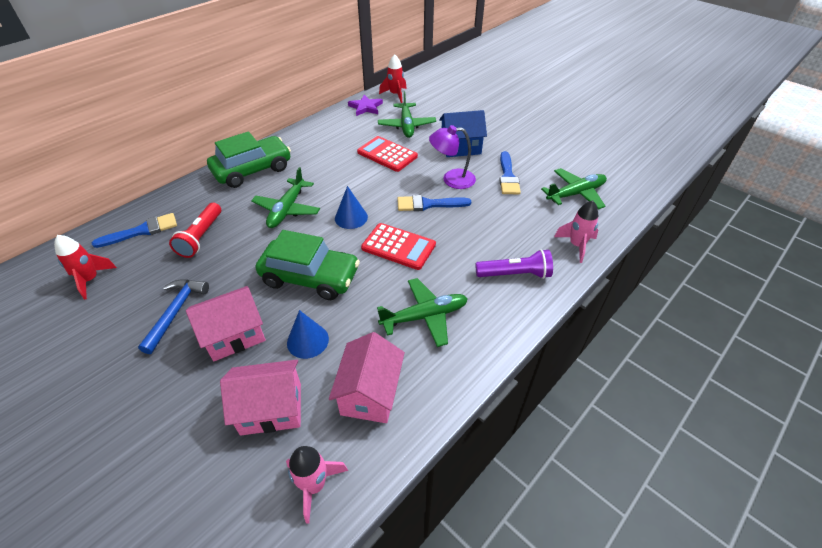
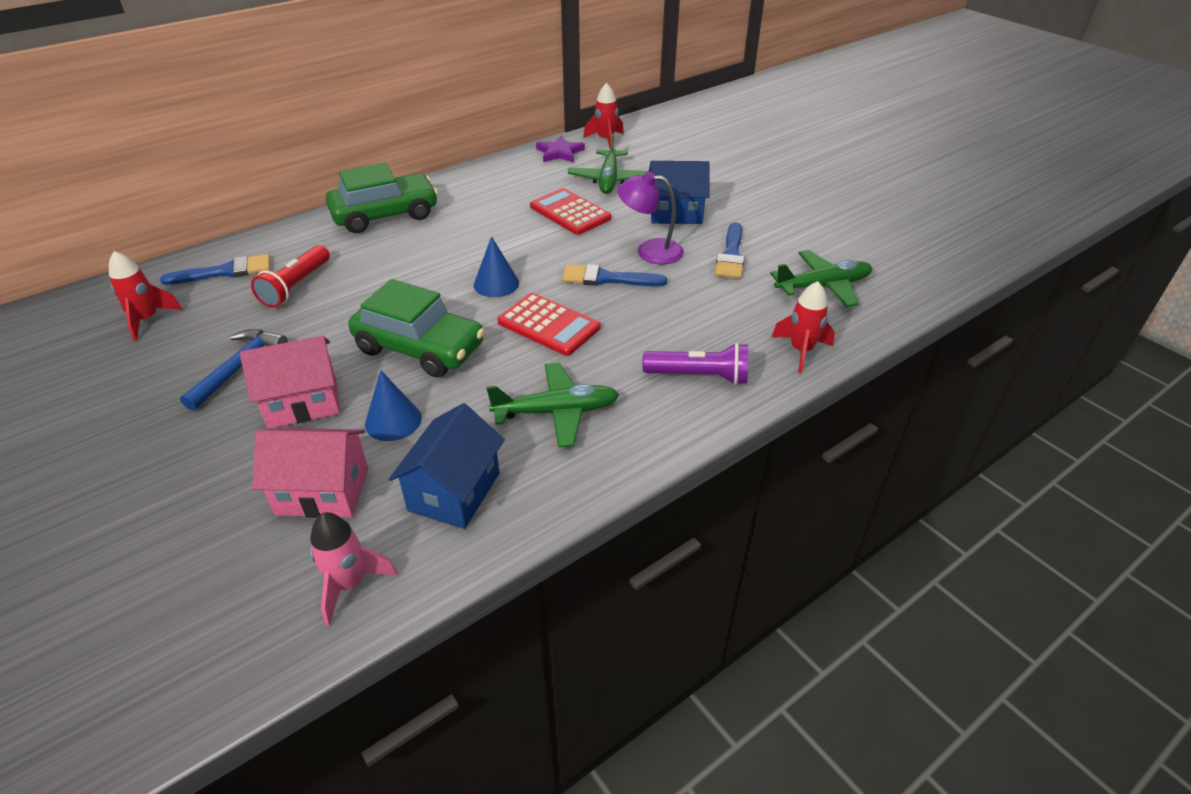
camera: 10 degrees right, 5 degrees down
green plane [251,167,320,228] -> none
pink house [329,332,405,423] -> blue house [389,403,505,529]
pink rocket [554,200,598,263] -> red rocket [772,281,835,373]

